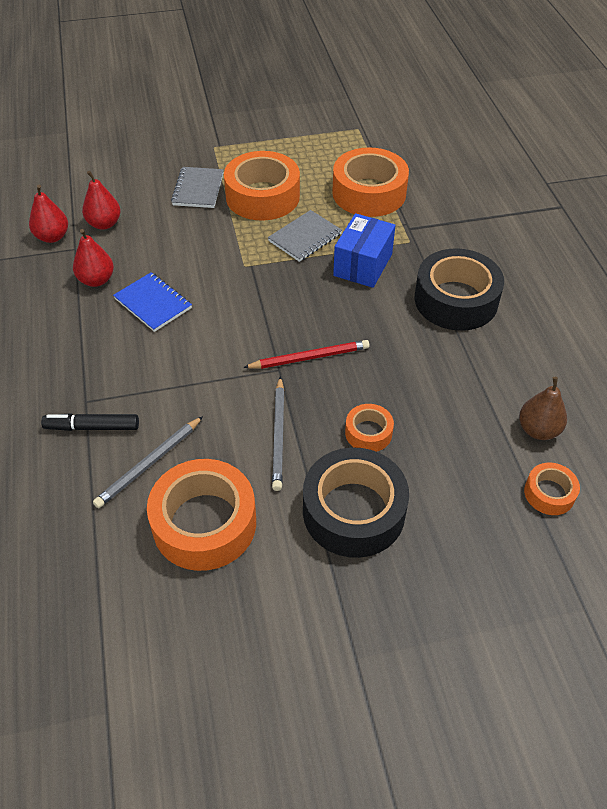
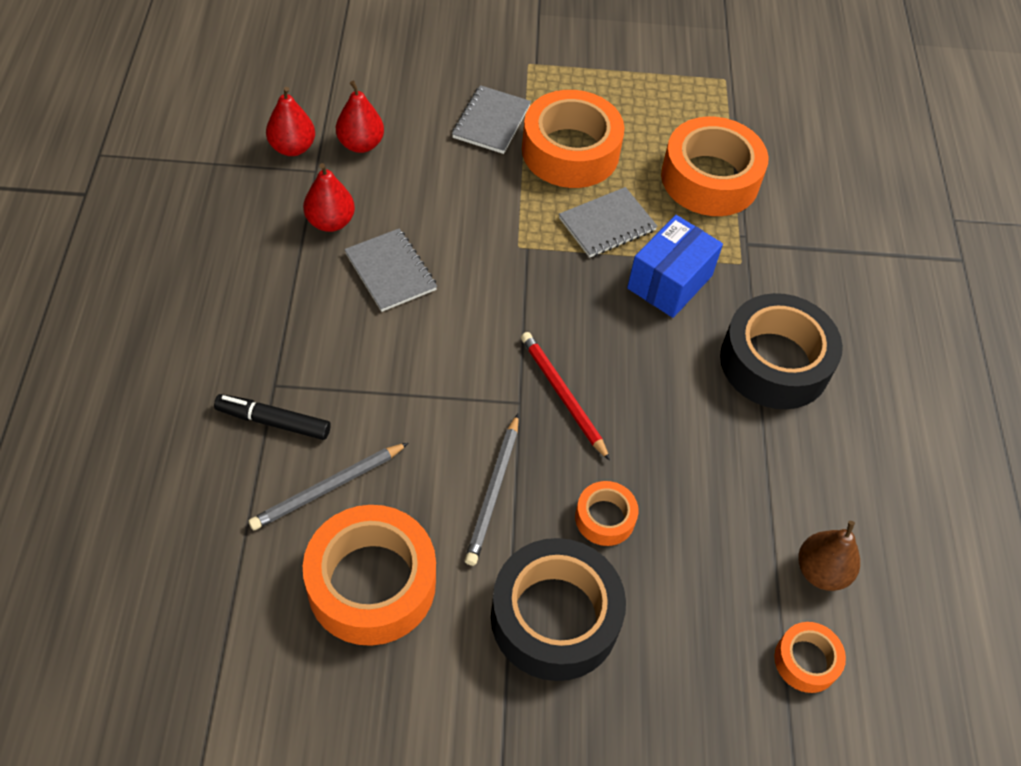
camera: 10 degrees right, 5 degrees up
blue notebook [113,272,192,332] -> grey notebook [344,228,437,312]
red pencil [243,340,370,369] -> red pencil turned 120 degrees counterclockwise [521,332,610,461]

